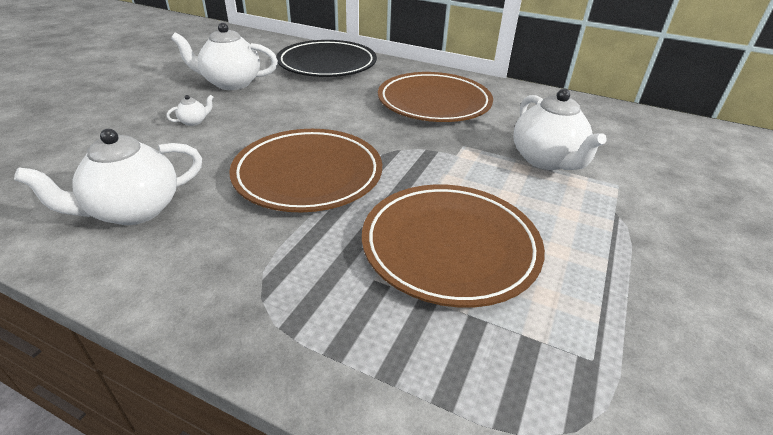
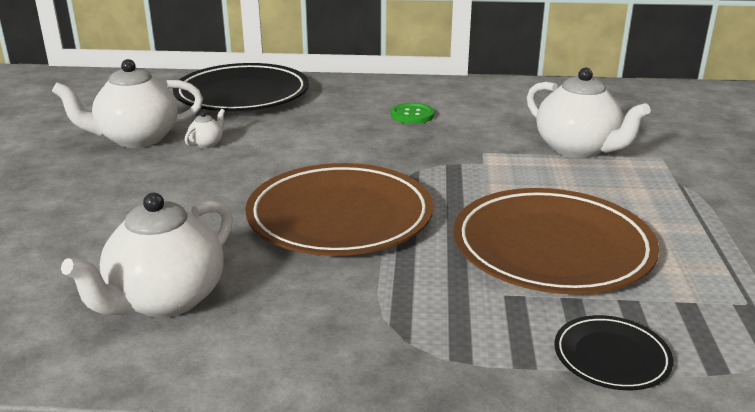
camera: 20 degrees left, 10 degrees down
white teapot [166,95,213,126] -> white teapot moved to [185,109,225,148]
brown plate [378,72,493,122] -> green button [391,103,434,124]
none -> black plate [554,315,673,390]

